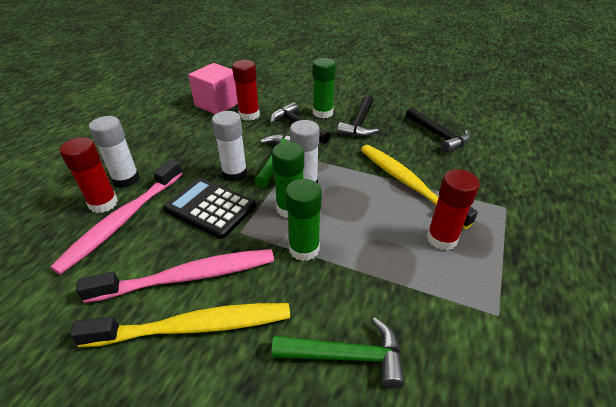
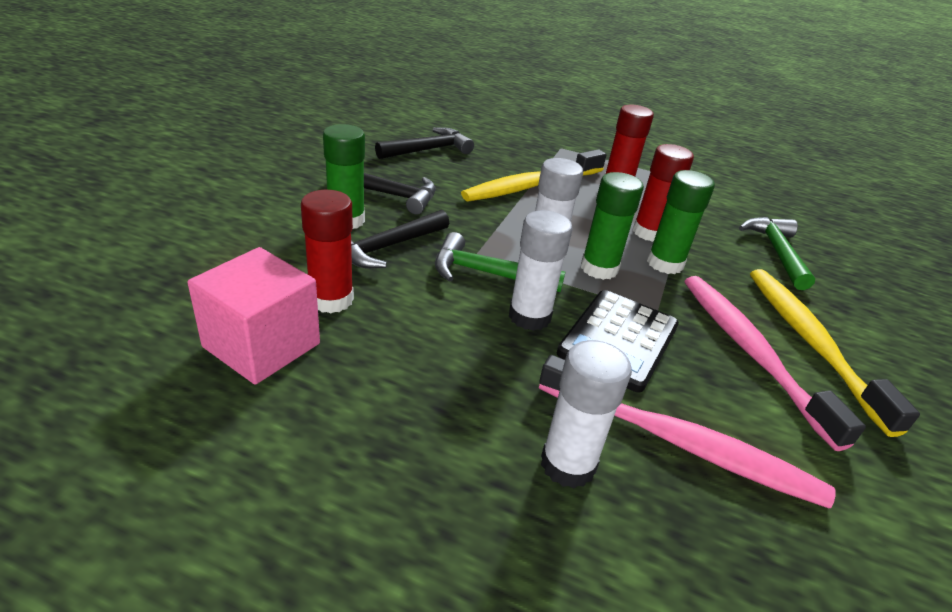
camera: 95 degrees left, 5 degrees down
red glue stick [60,137,118,213] -> red glue stick moved to [633,144,694,242]

